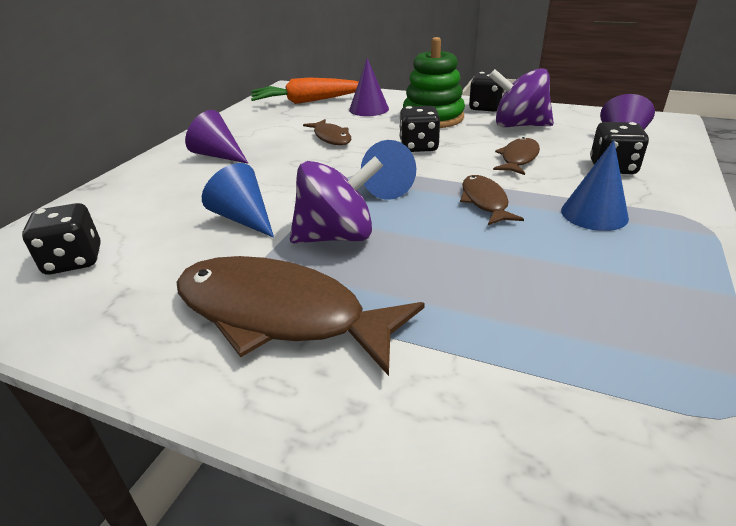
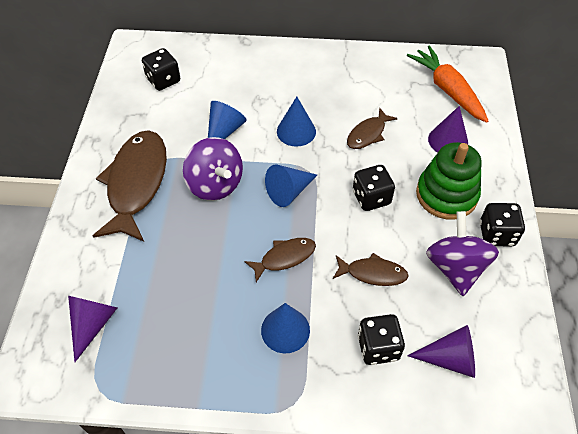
camera: 70 degrees right, 20 degrees up
purple cone [185,110,248,163] -> purple cone moved to [68,296,117,362]
none -> blue cone [277,97,316,147]

